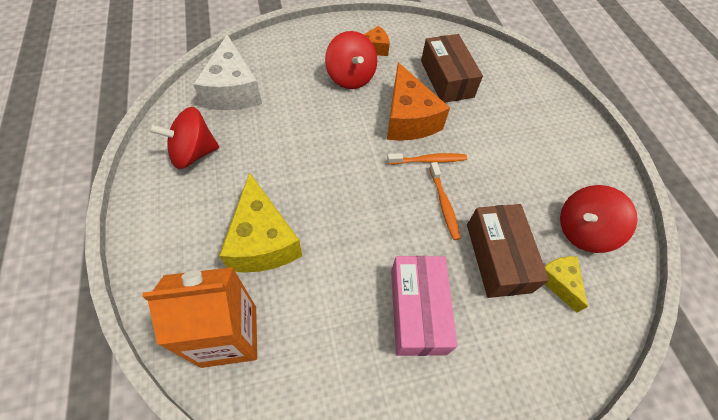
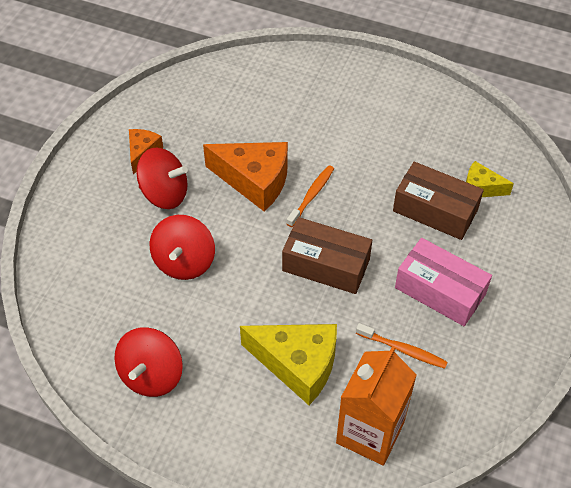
camera: 50 degrees left, 5 degrees down
white cheese [193,35,262,110] -> none
brown box [421,34,483,103] -> brown box moved to [282,217,372,294]
orange toothbrush [429,162,461,240] -> orange toothbrush moved to [356,323,448,369]
red spinning top [560,185,638,253] -> red spinning top moved to [150,215,215,280]

